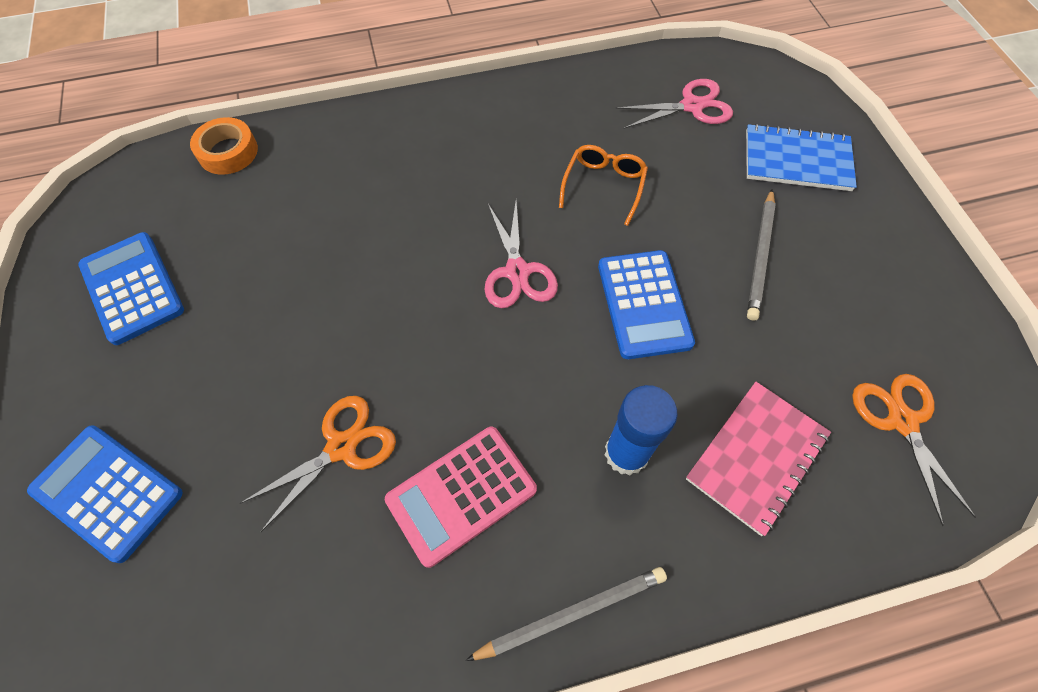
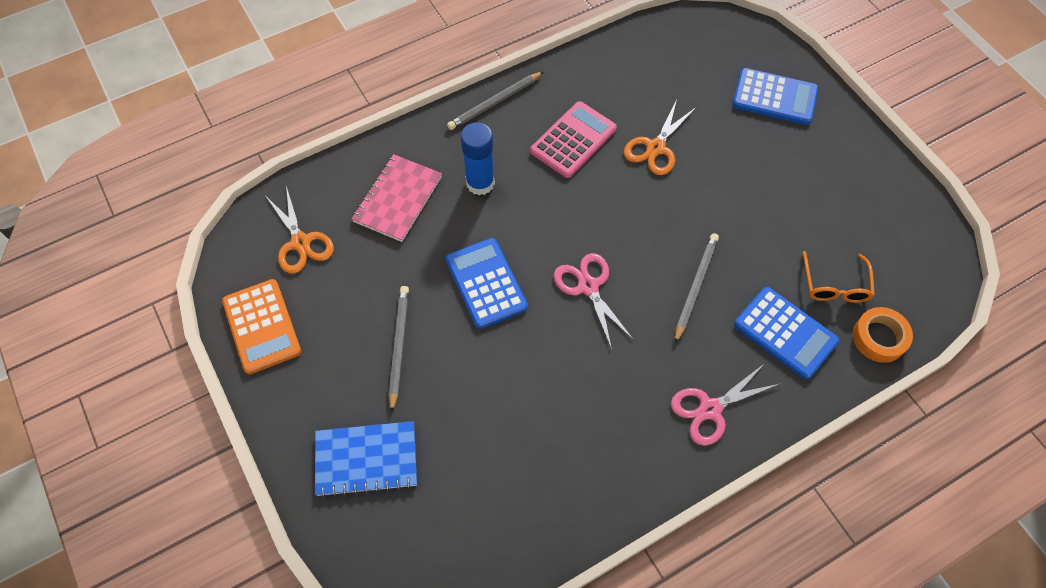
camera: 165 degrees right, 0 degrees up
blue calculator [78,232,184,345] -> blue calculator moved to [734,287,839,379]
orange glasses [559,145,648,226] -> orange glasses moved to [802,251,875,303]
pink scissors [615,79,733,129] -> pink scissors moved to [671,363,779,446]
none -> orange calculator [222,279,301,374]
none -> grey pencil [675,233,719,343]

